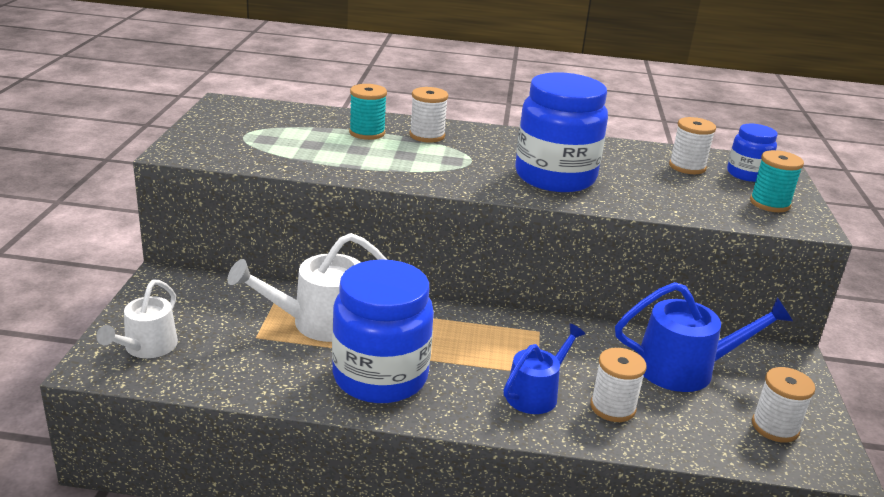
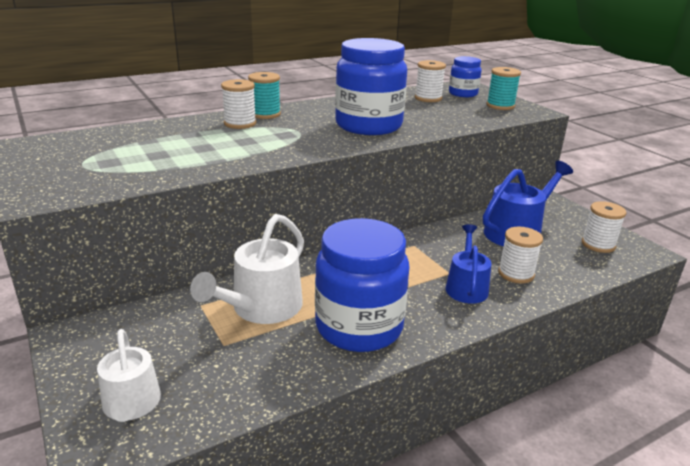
camera: 35 degrees left, 0 degrees up
turquoise spool [349,84,387,140] -> turquoise spool moved to [248,72,281,119]

